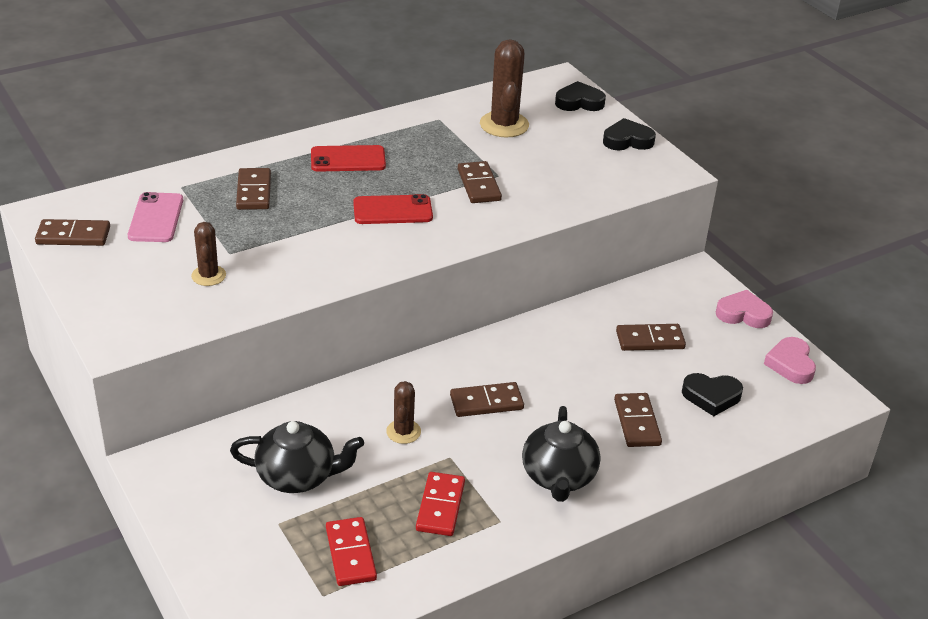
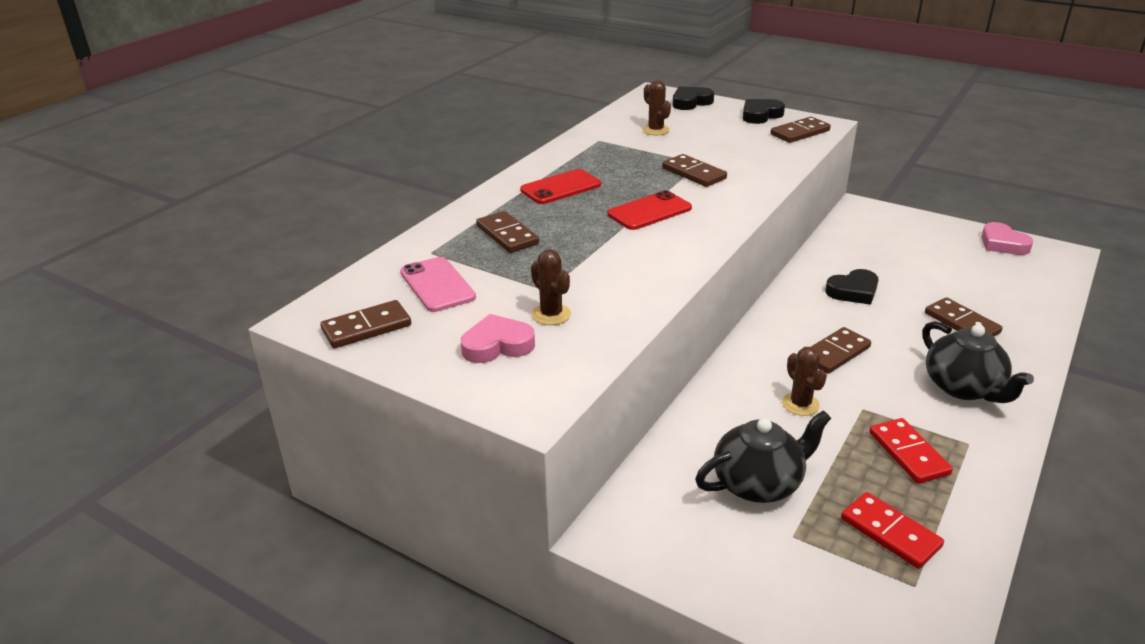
camera: 25 degrees left, 5 degrees down
brown cactus [480,39,529,138] -> brown cactus [642,80,671,135], size x0.58
brown domino [616,324,686,351] -> brown domino moved to [771,117,831,143]
black heart [682,373,743,416] -> black heart moved to [825,269,879,305]
pink heart [716,290,773,328] -> pink heart moved to [461,314,535,363]

